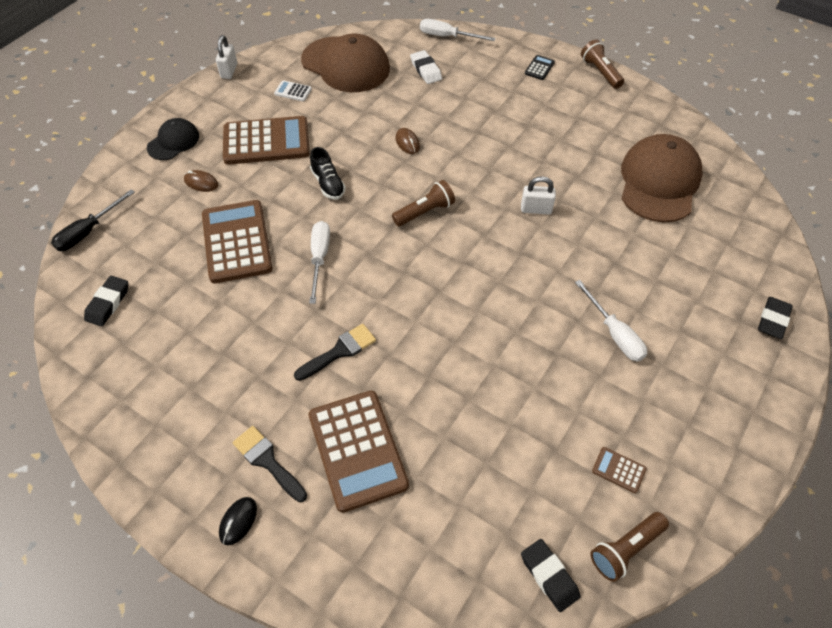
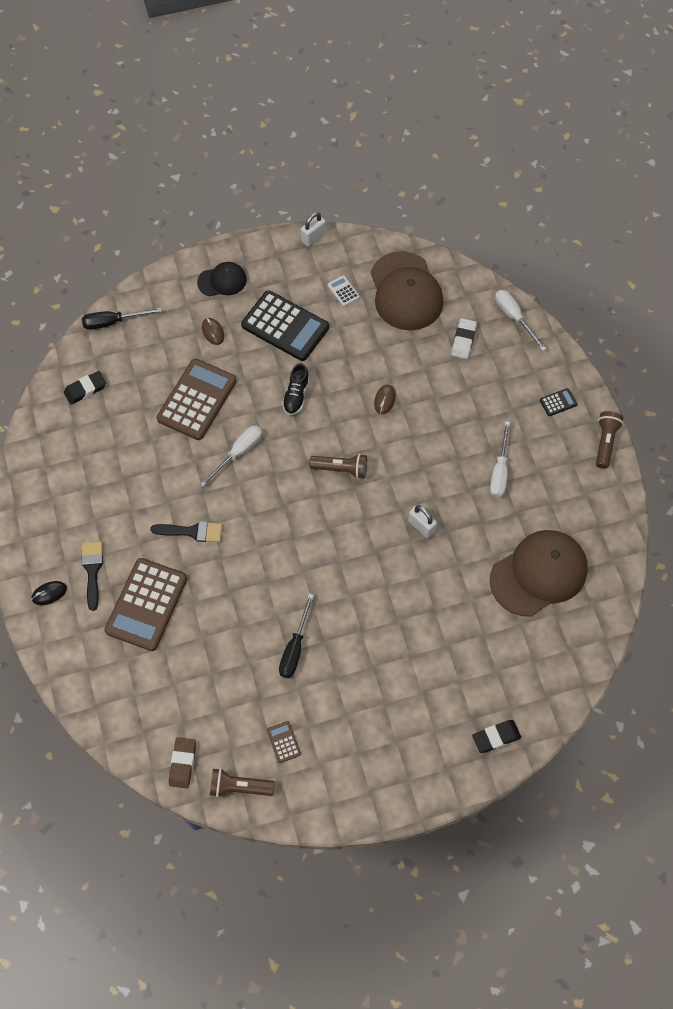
camera: 40 degrees right, 10 degrees up
brown calculator [223,116,310,165] -> black calculator [241,290,329,361]
black eraser [521,539,581,612] -> brown eraser [169,737,196,788]
white screwdriver [575,280,647,362] -> white screwdriver moved to [490,421,510,498]
none -> black screwdriver [279,593,314,678]

